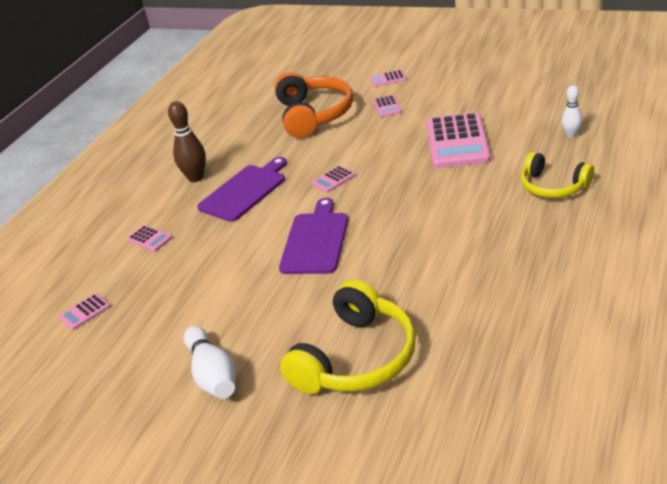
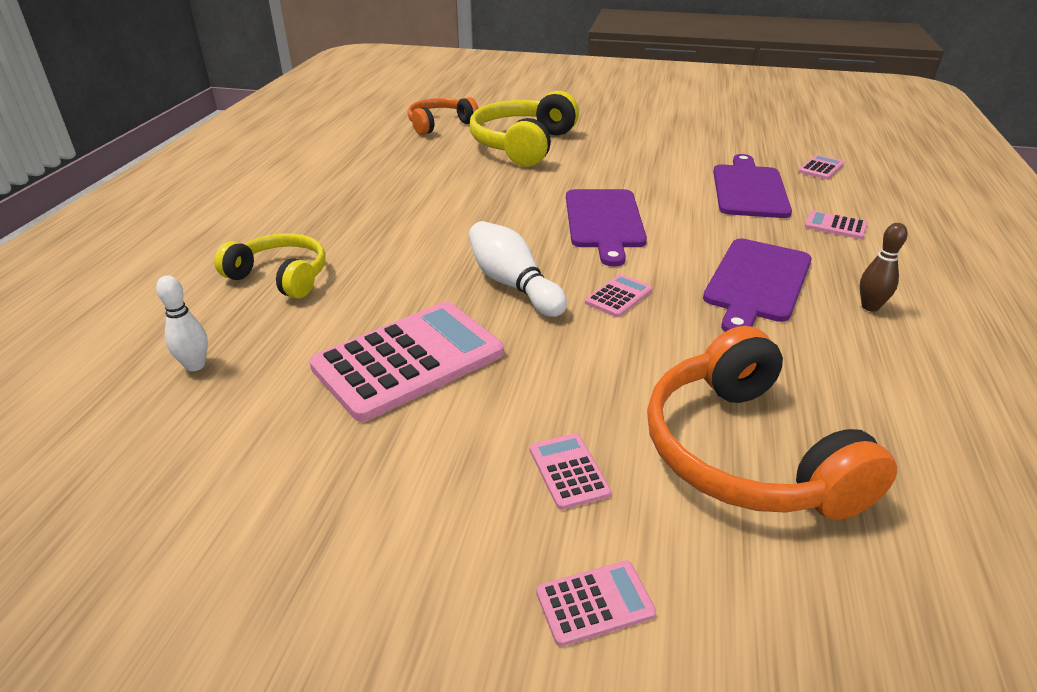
camera: 165 degrees right, 0 degrees up
brown bowling pin [168,101,206,182] -> brown bowling pin [860,223,908,312], size x0.62
white bowling pin [184,326,236,399] -> white bowling pin moved to [469,221,567,317]
pink calculator [426,112,491,168] -> pink calculator turned 60 degrees clockwise [309,302,504,422]
none -> orange headphones [407,97,479,135]
none -> purple cutting board [713,154,792,218]

